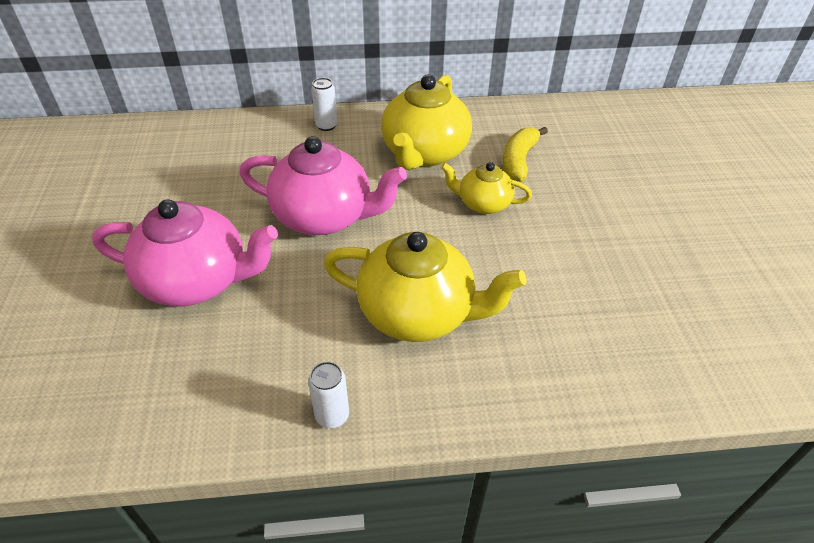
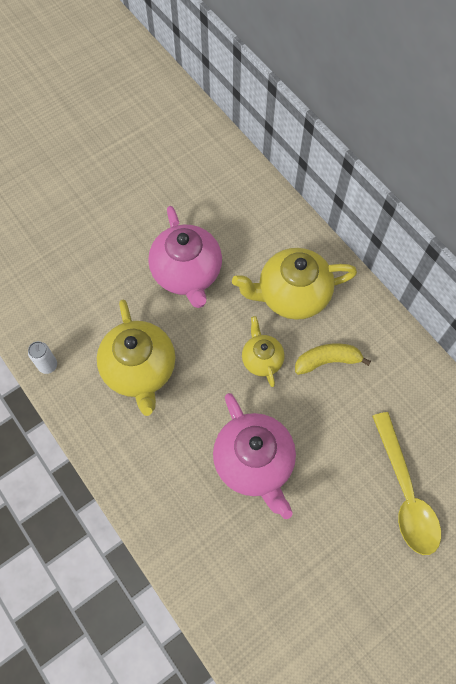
camera: 60 degrees right, 20 degrees up
pink teapot [92,199,278,306] -> pink teapot moved to [213,393,296,519]
white can [311,78,338,131] -> none
none -> yellow spoon [372,412,441,555]

